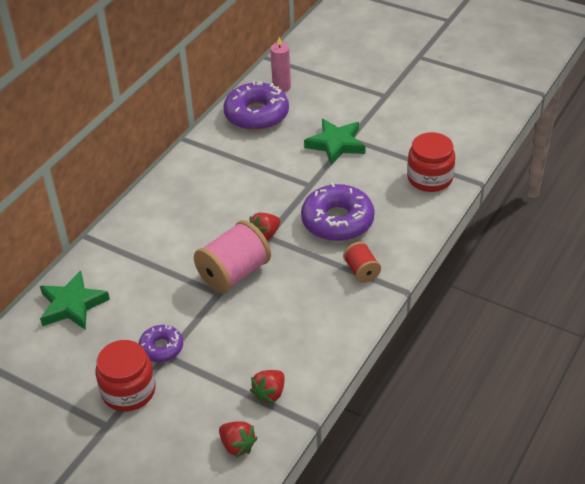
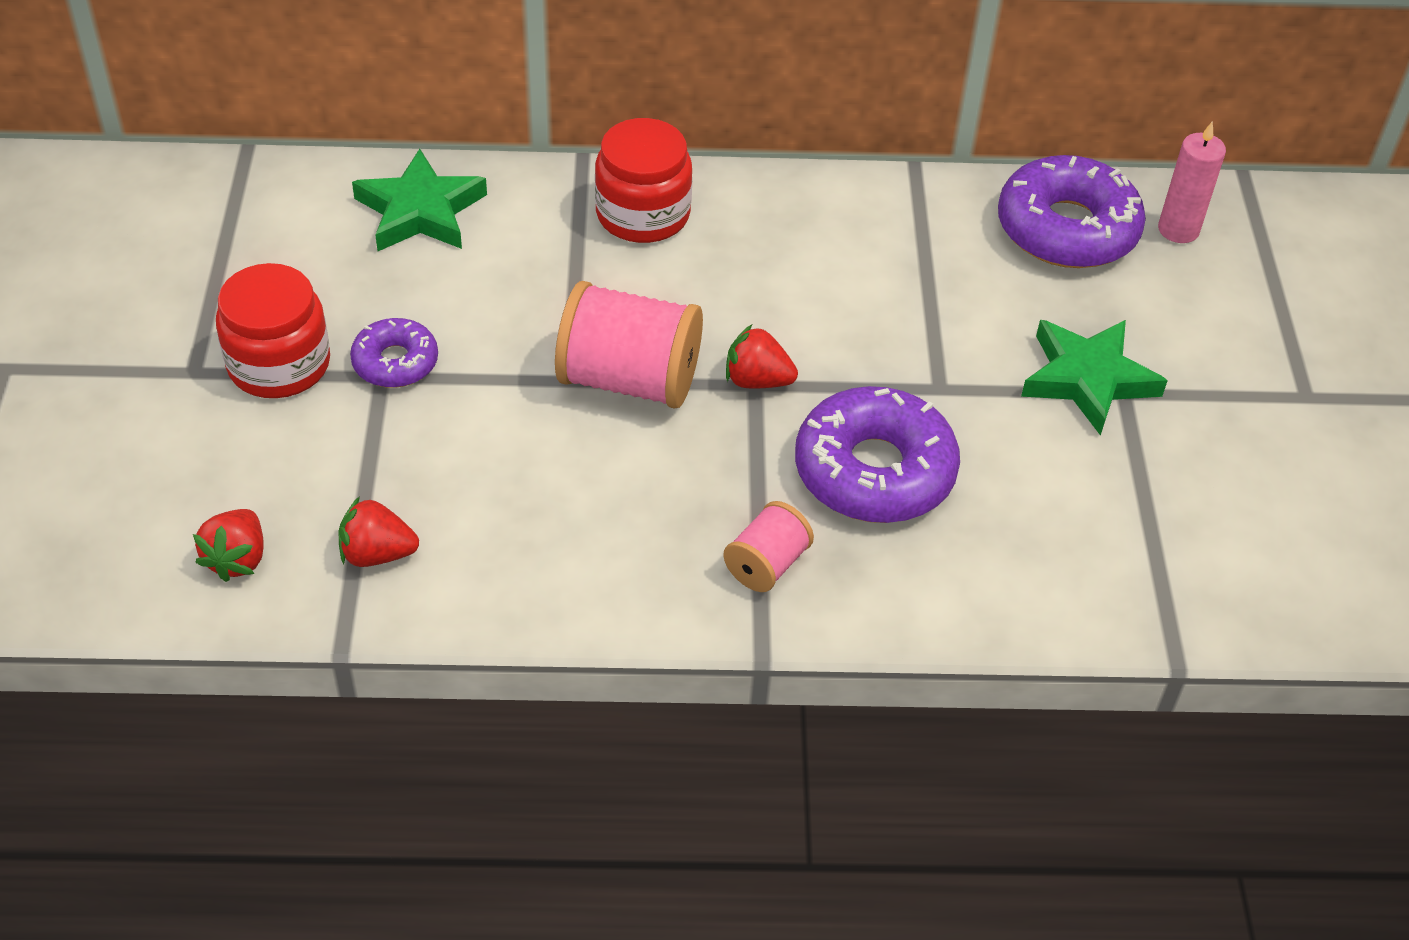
camera: 55 degrees right, 5 degrees up
red spool [343,242,381,283] -> pink spool [723,501,814,592]
red jar [407,132,455,192] -> red jar moved to [595,118,692,243]

